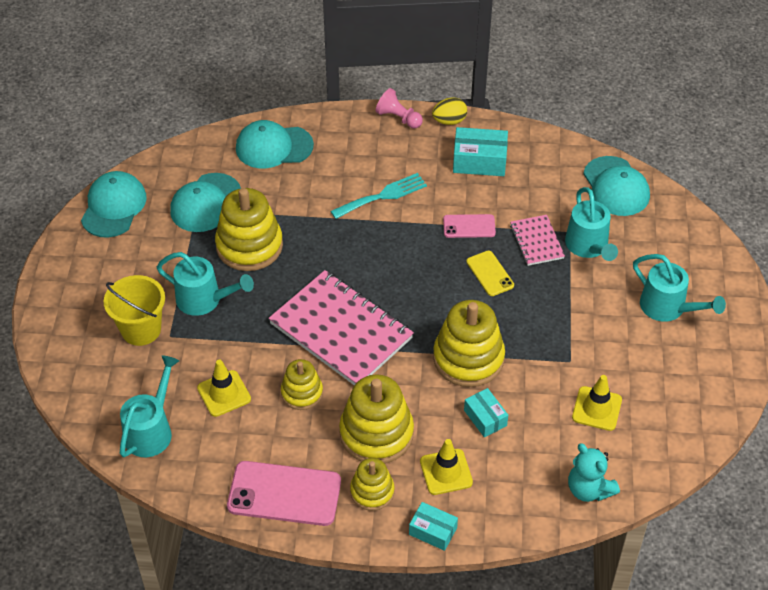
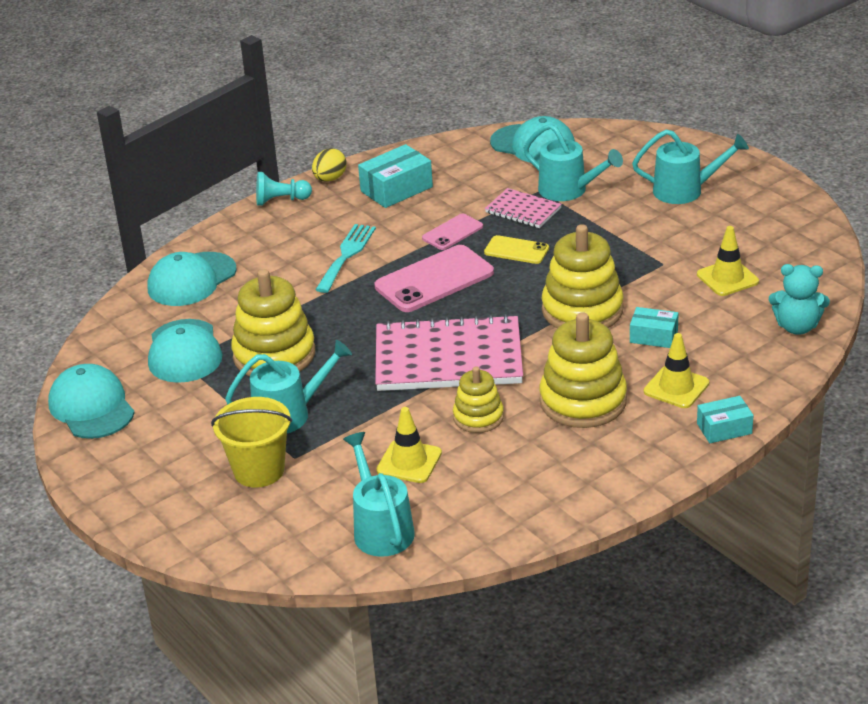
camera: 40 degrees left, 15 degrees down
pink phone [227,461,341,526] -> pink phone moved to [374,245,494,312]
yellow stacking toy [350,458,395,511] -> none
pink pawn [375,88,423,129] -> turquoise pawn [256,172,312,206]

